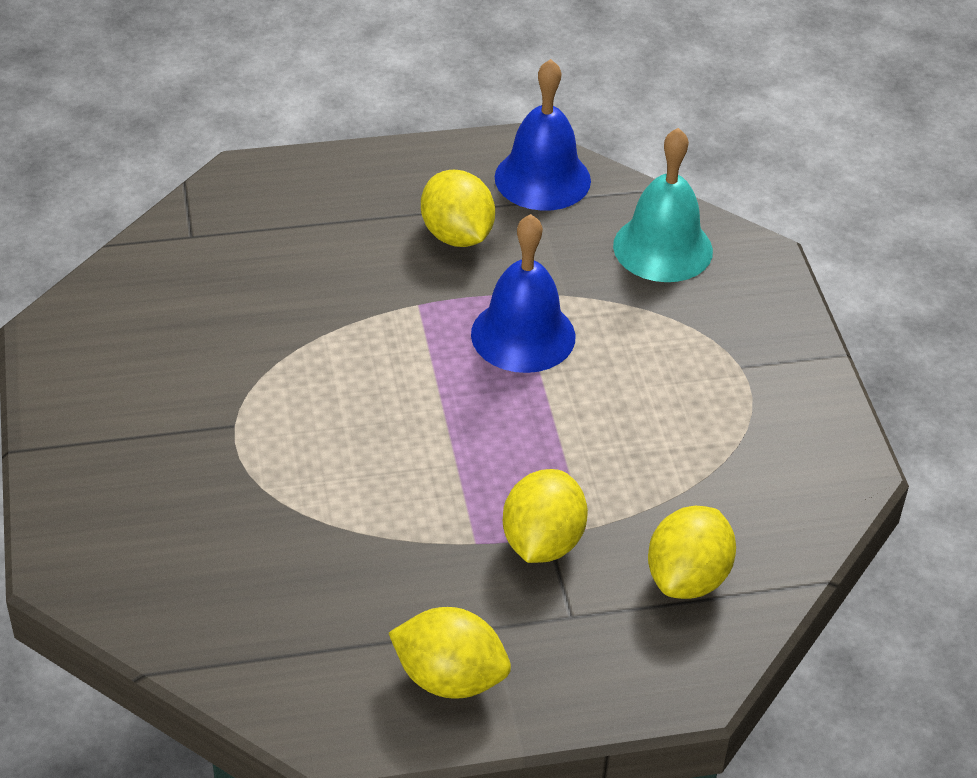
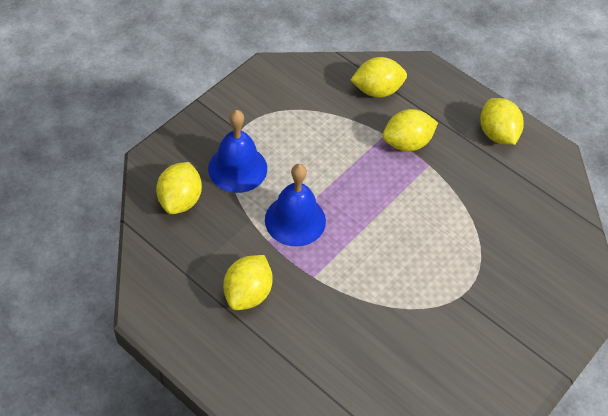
camera: 130 degrees left, 10 degrees up
blue bell [495,59,591,211] -> blue bell moved to [208,110,267,193]
turquoise bell [613,128,713,282] -> yellow lemon [156,162,202,214]

